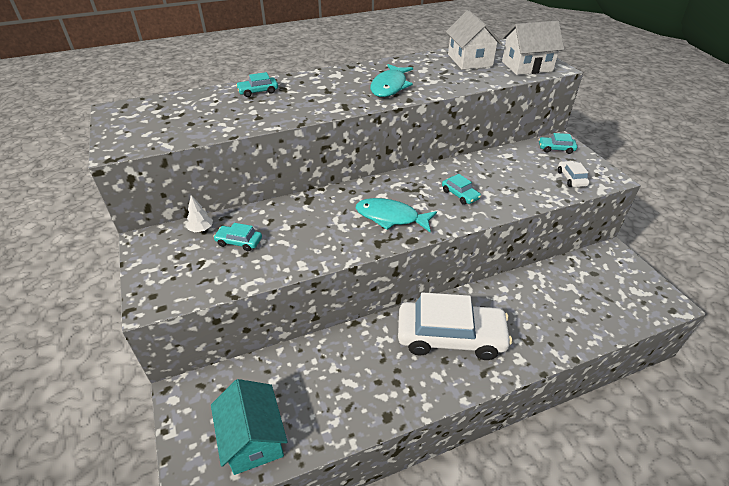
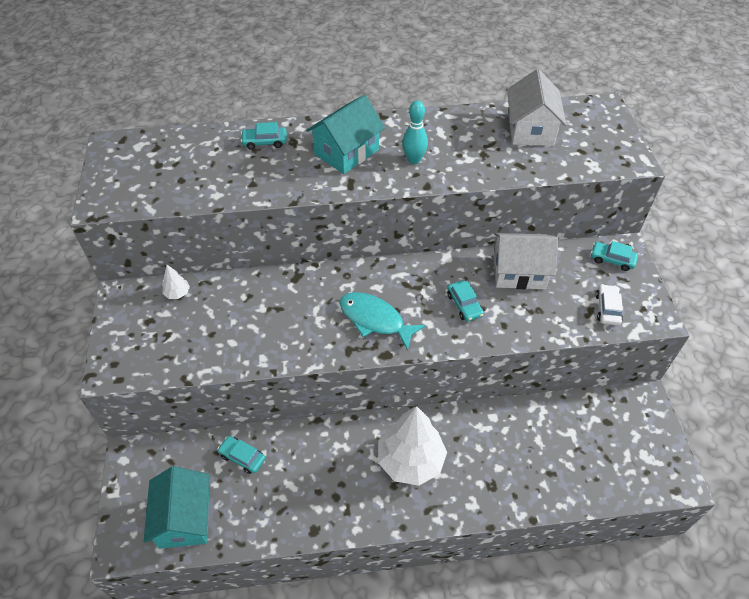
camera: 15 degrees right, 10 degrees up
turquoise car [213,223,262,251] -> turquoise car moved to [217,436,266,474]
turquoise fish [370,64,413,97] -> turquoise bowling pin [402,100,428,164]
white car [398,292,512,360] -> white tree [378,406,447,486]
white house [502,21,564,75] -> white house moved to [494,233,558,289]
none -> turquoise house [306,95,385,174]

